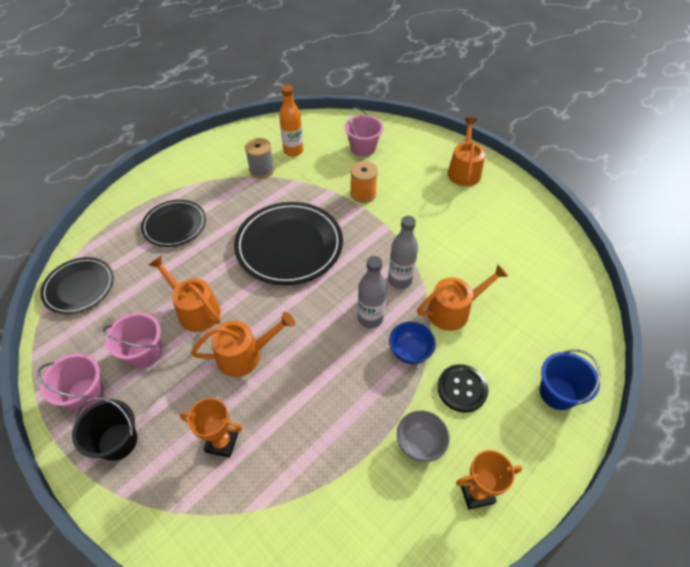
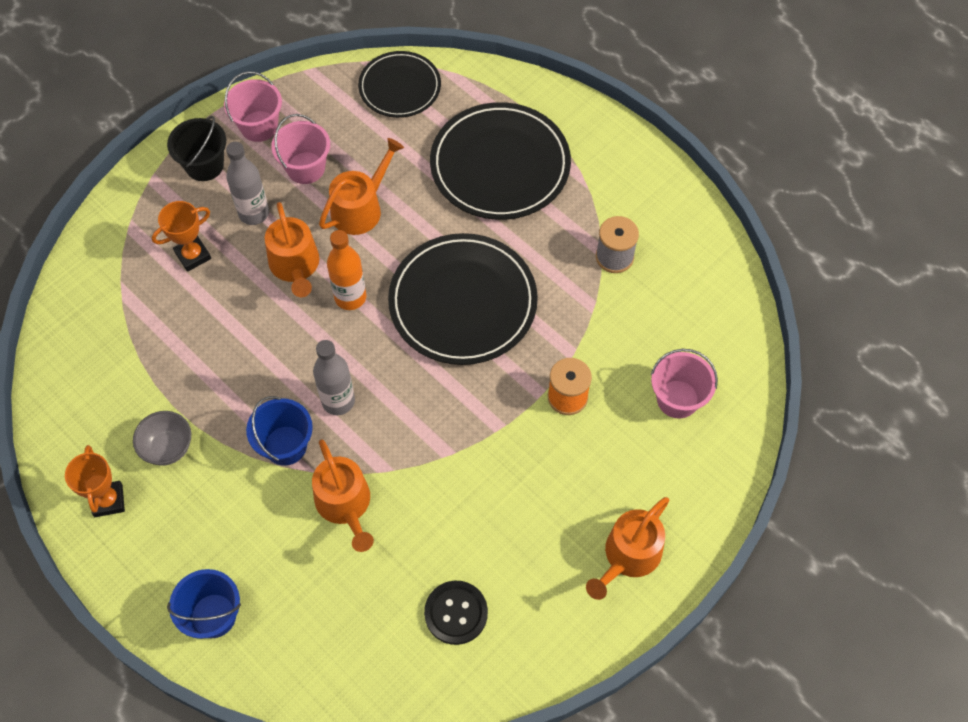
camera: 90 degrees right, 10 degrees up
black plate [141,200,206,247] -> black plate [430,102,571,220], size x1.64
orange trophy [180,398,242,458] -> orange trophy turned 45 degrees clockwise [152,201,211,272]
orange bottle [279,85,303,157] -> orange bottle moved to [327,230,366,310]
grey bottle [388,216,418,289] -> grey bottle moved to [226,142,269,225]
blue bowl [389,321,436,364] -> blue bucket [246,396,313,466]
black button [437,364,488,413] -> black button moved to [424,581,488,645]
orange watering can [447,117,485,186] -> orange watering can turned 120 degrees clockwise [586,497,669,600]

